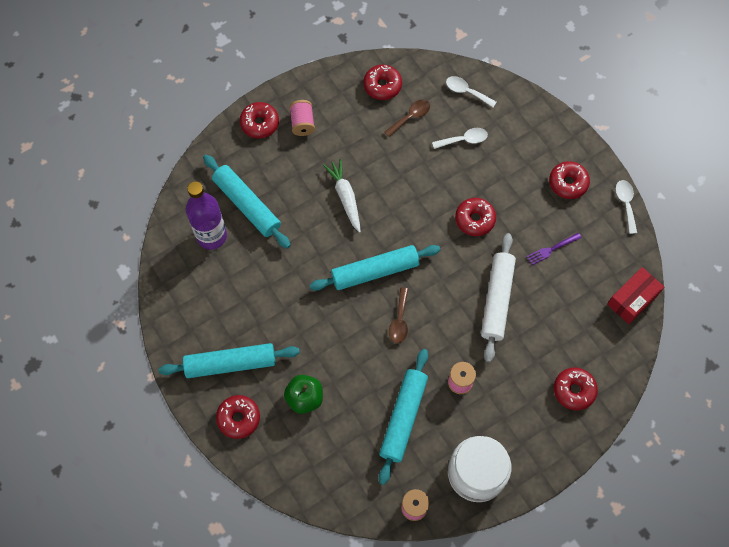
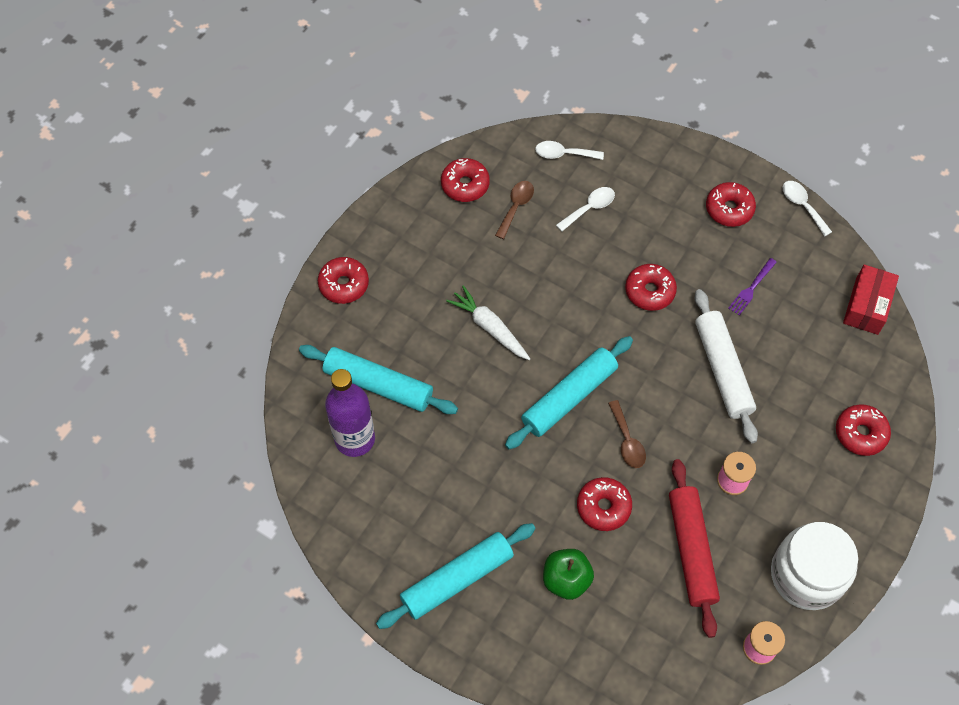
camera: 25 degrees left, 5 degrees down
red donut [216,395,260,439] -> red donut moved to [577,477,632,531]
pink spool [289,100,315,136] -> none
turquoise rolling pin [379,349,428,485] -> red rolling pin [669,459,720,638]

